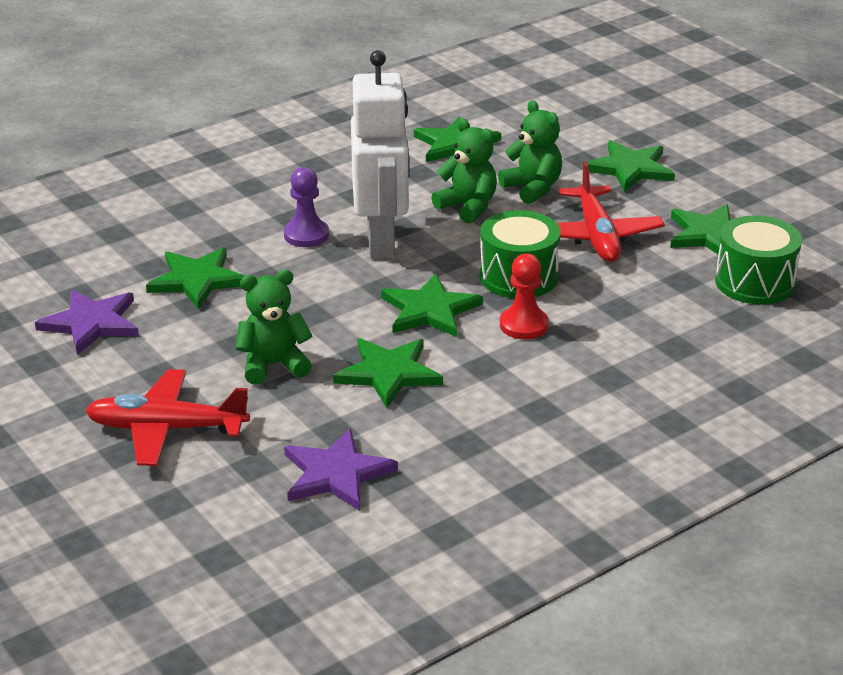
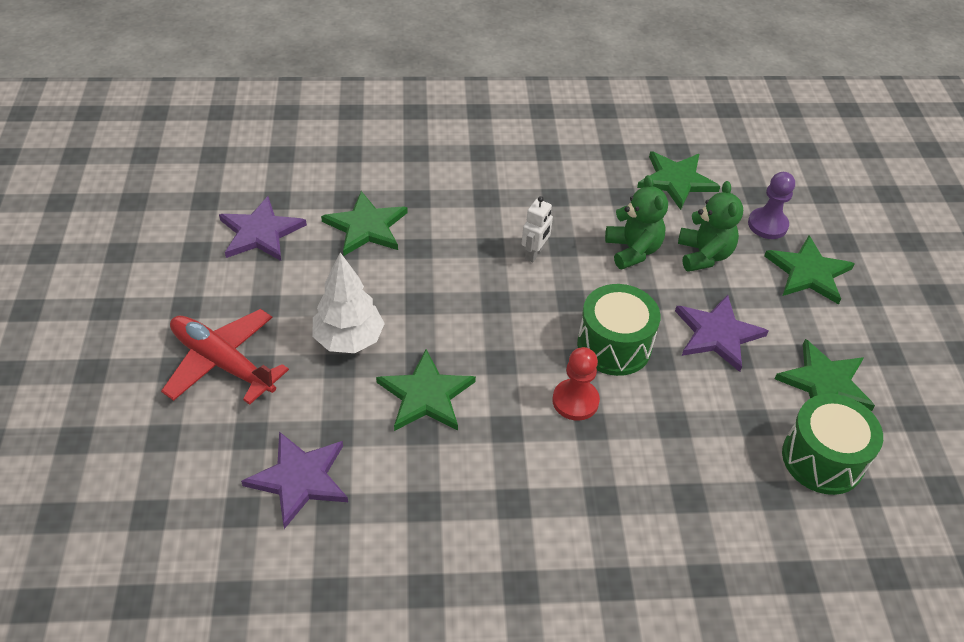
camera: 30 degrees right, 15 degrees up
green teddy bear [235,270,313,385] -> white tree [312,252,385,353]
purple pawn [284,167,329,247] -> purple pawn moved to [748,172,795,239]
white robot [351,50,410,259] -> white robot [522,196,553,262], size x0.41
green star [381,273,483,337] -> none
red plane [557,162,665,262] -> purple star [675,295,768,372]

